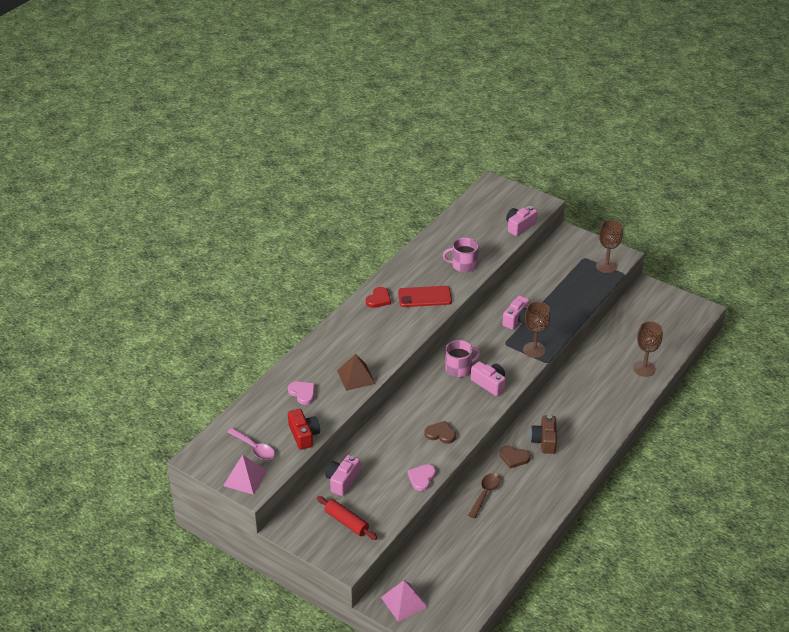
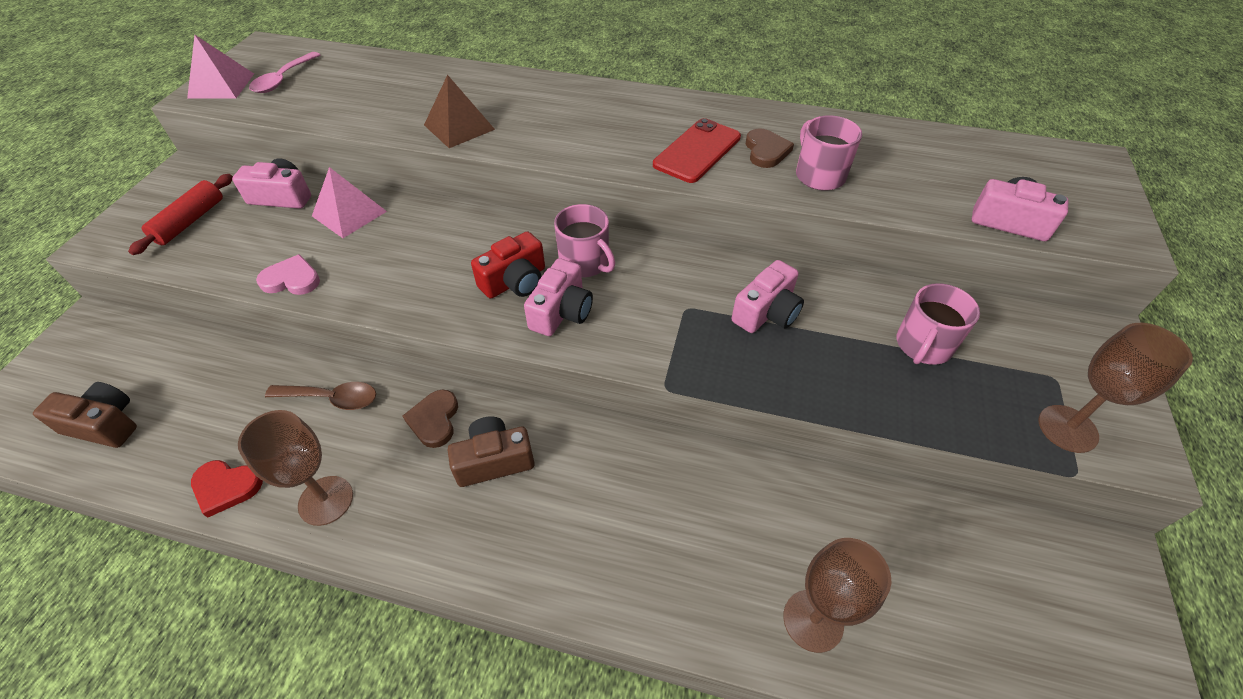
camera: 70 degrees right, 10 degrees up
pink heart [288,382,315,405] -> none
red camera [288,409,320,450] -> red camera moved to [471,232,545,298]
red heart [366,287,391,308] -> red heart moved to [191,460,263,518]
pink pyramid [381,580,427,622] -> pink pyramid moved to [312,167,387,238]
red phone [398,286,452,307] -> red phone turned 60 degrees clockwise [653,118,741,183]
brown heart [424,421,456,444] -> brown heart moved to [746,128,794,168]
pink camera [502,295,530,330] -> pink camera turned 60 degrees counterclockwise [732,260,804,333]
brown goblet [523,302,550,358] -> brown goblet moved to [238,410,353,526]
none -> brown camera [33,382,137,448]
none -> pink mug [897,283,980,365]

